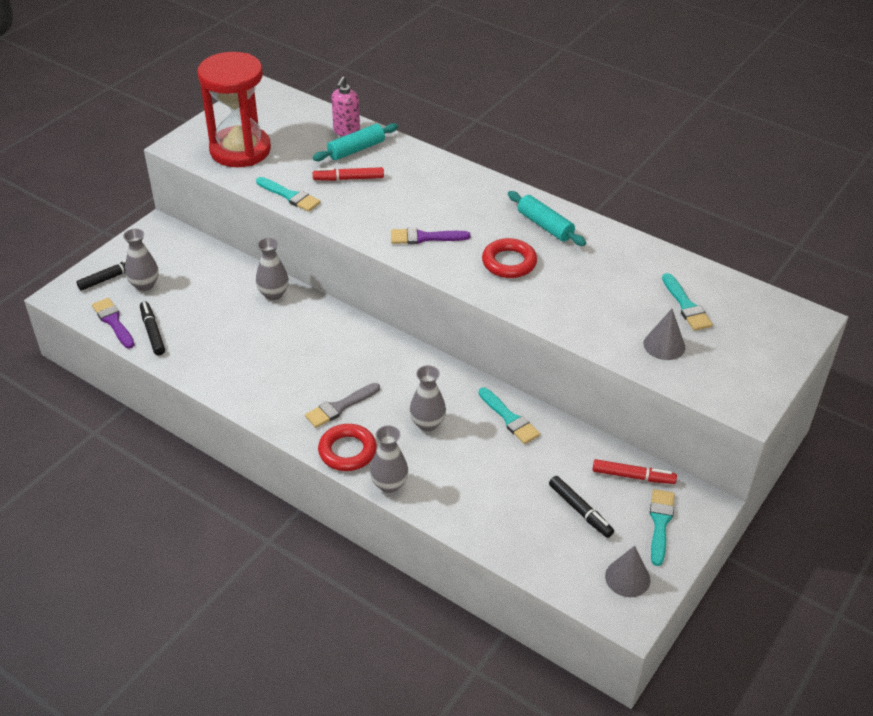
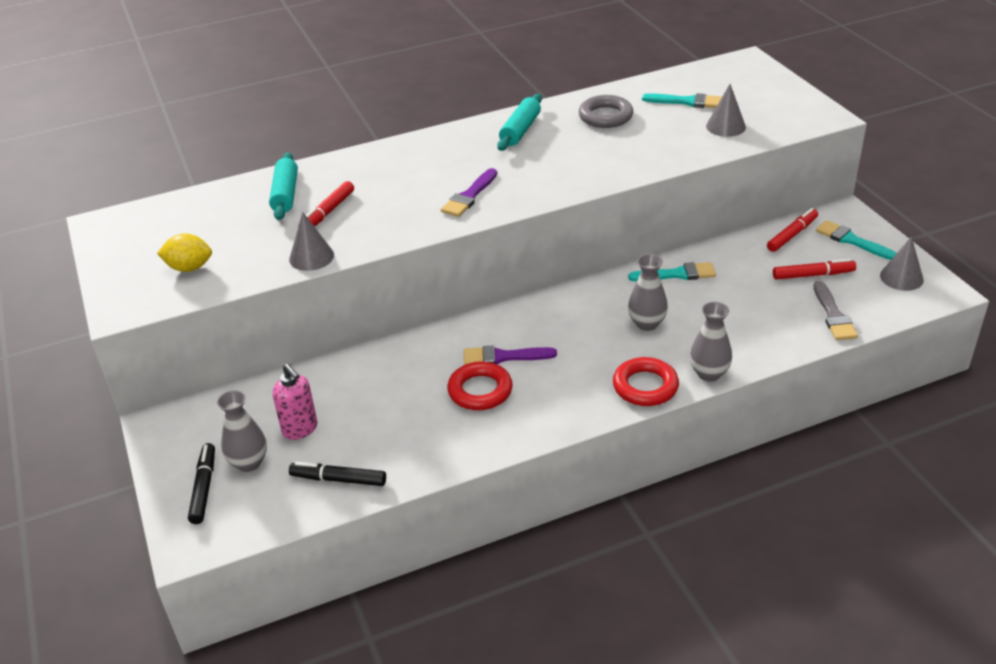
camera: 55 degrees left, 5 degrees down
purple brush [92,298,135,349] -> purple brush moved to [464,345,557,365]
red hourglass [198,52,271,167] -> yellow lemon [157,233,212,272]
turquoise brush [256,177,321,212] -> grey cone [289,212,334,271]
grey vase [256,238,289,300] -> none
grey brush [305,383,380,428] -> grey brush moved to [814,281,858,340]
pink soap dispenser [331,76,360,136] -> pink soap dispenser moved to [272,364,317,440]
red ring [482,238,537,278] -> red ring moved to [447,361,513,410]
turquoise rolling pin [508,191,586,246] -> turquoise rolling pin turned 60 degrees counterclockwise [497,94,542,151]
black marker [549,476,614,538] -> red marker [773,259,856,280]
none -> grey ring [579,95,633,128]

